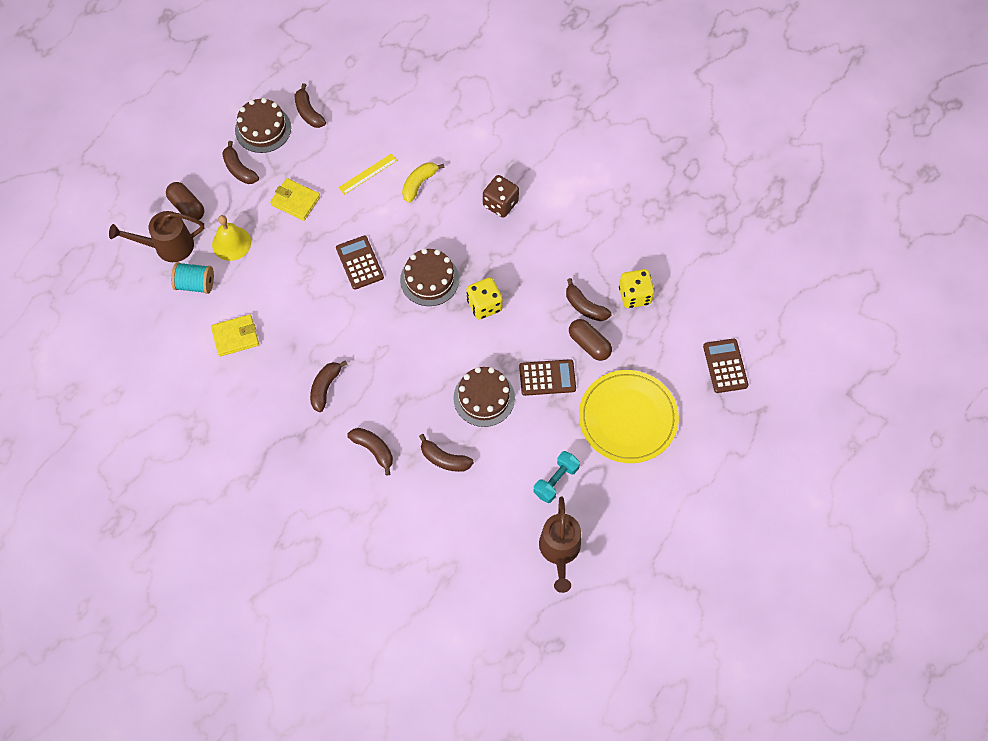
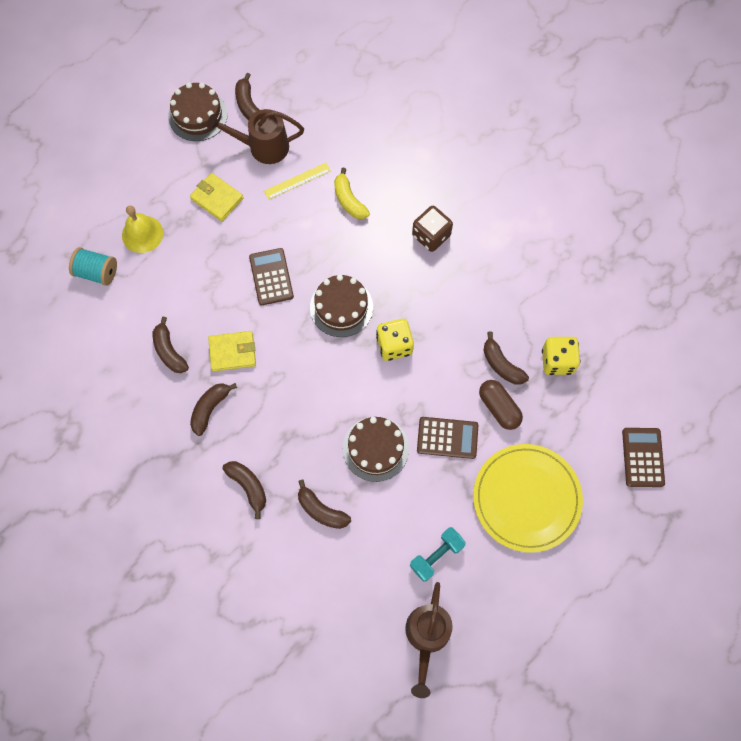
camera: 10 degrees right, 5 degrees up
brown watering can [109,211,204,262] -> brown watering can moved to [207,109,304,164]
brown capsule [166,182,204,220] -> none
yellow wallet [211,314,259,356] -> yellow wallet moved to [208,331,256,372]
brown banana [222,141,259,184] -> brown banana moved to [153,317,189,373]
yellow banana [402,162,445,203] -> yellow banana turned 75 degrees counterclockwise [334,168,370,219]

